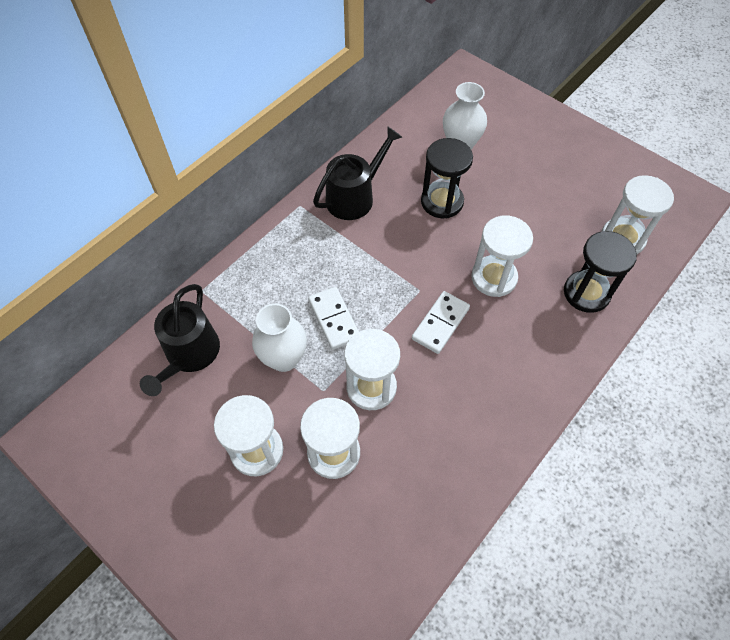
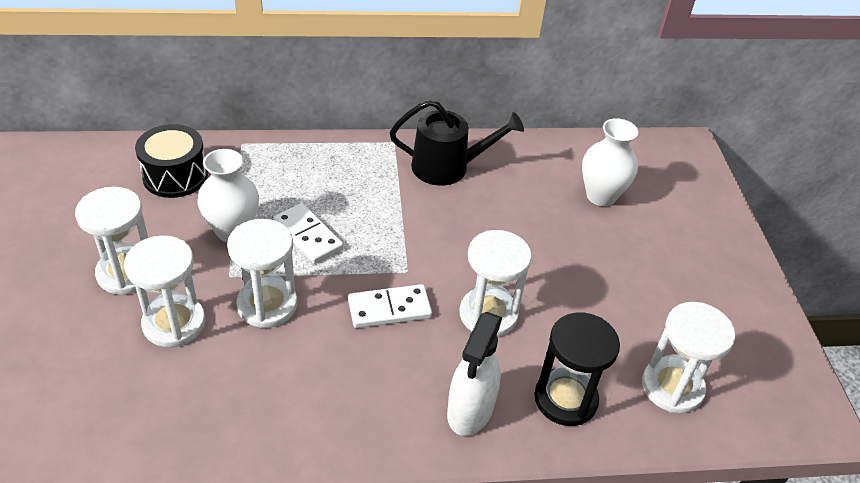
camera: 40 degrees right, 15 degrees down
black watering can [140,284,220,396] -> black drum [135,124,208,198]
white domino [308,287,359,350] -> white domino turned 60 degrees counterclockwise [273,203,343,264]
black hourglass [421,138,473,218] -> none
none -> white spray bottle [447,312,502,436]

